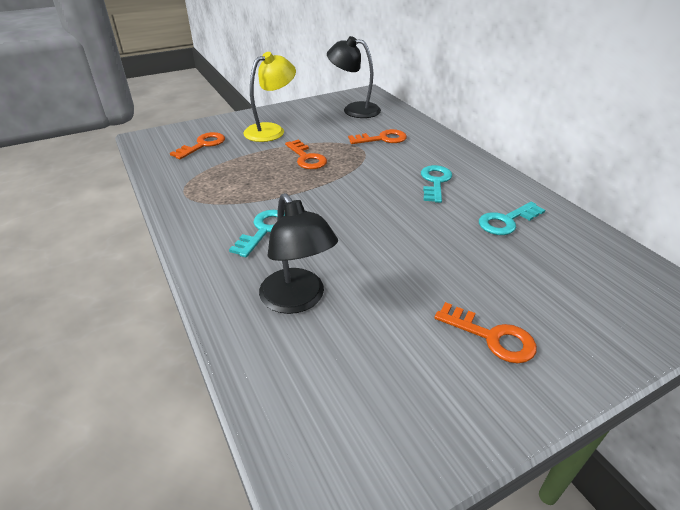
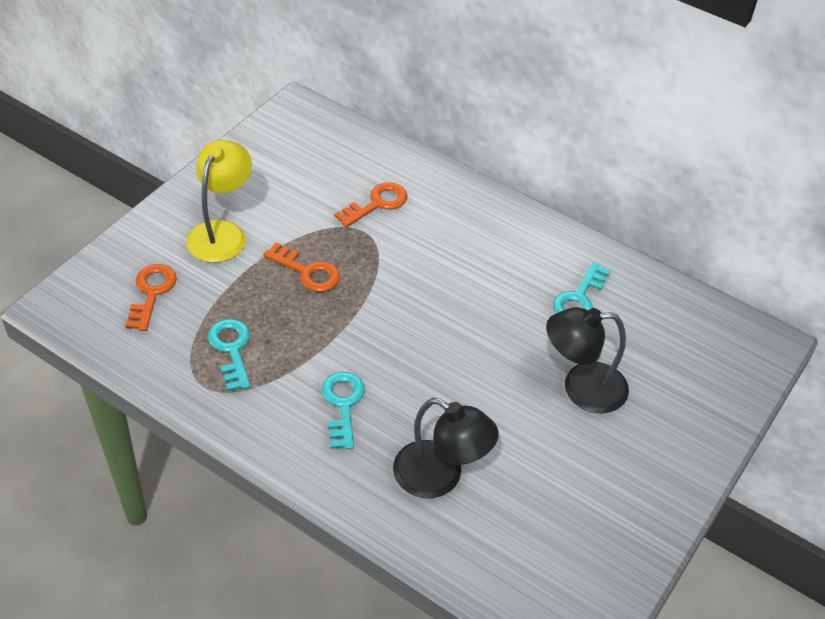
camera: 30 degrees left, 10 degrees up
black lamp [327,36,381,118] -> black lamp moved to [546,307,629,413]
turquoise key [421,165,452,203] -> turquoise key moved to [208,319,251,391]
orange key [435,302,537,363] -> none

